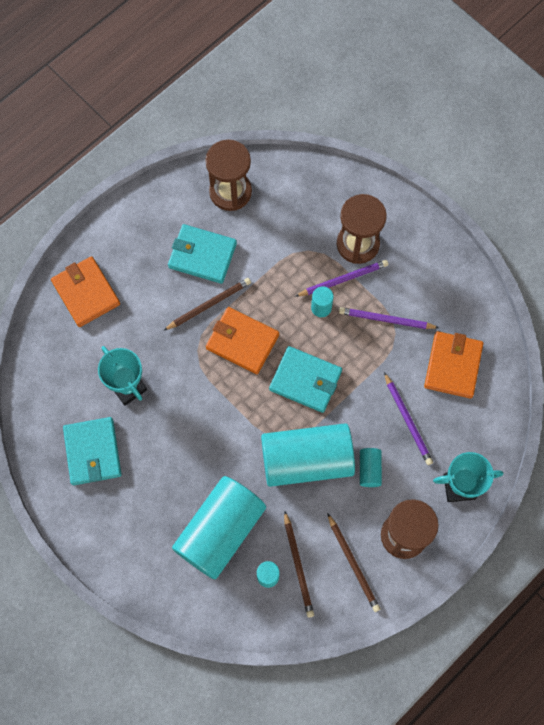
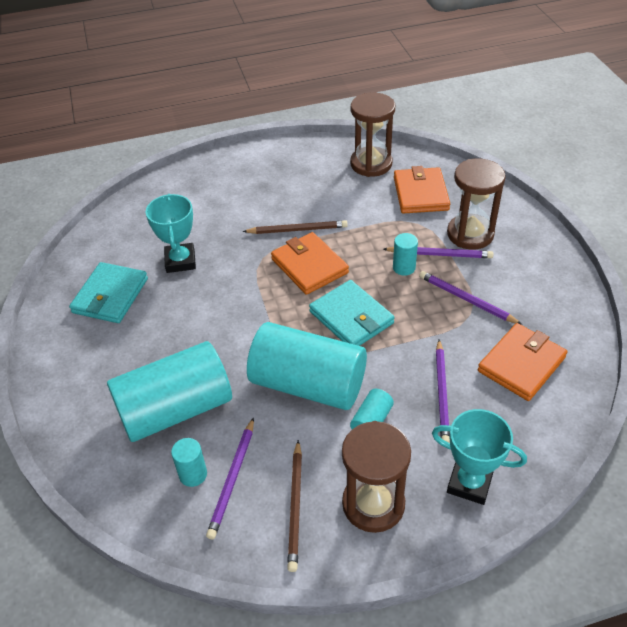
camera: 30 degrees right, 25 degrees down
orange wallet [51,256,120,327] -> orange wallet moved to [394,166,450,214]
turquoise wallet [168,224,237,284] -> none
brown pencil [284,510,314,618] -> purple pencil [206,417,254,539]

